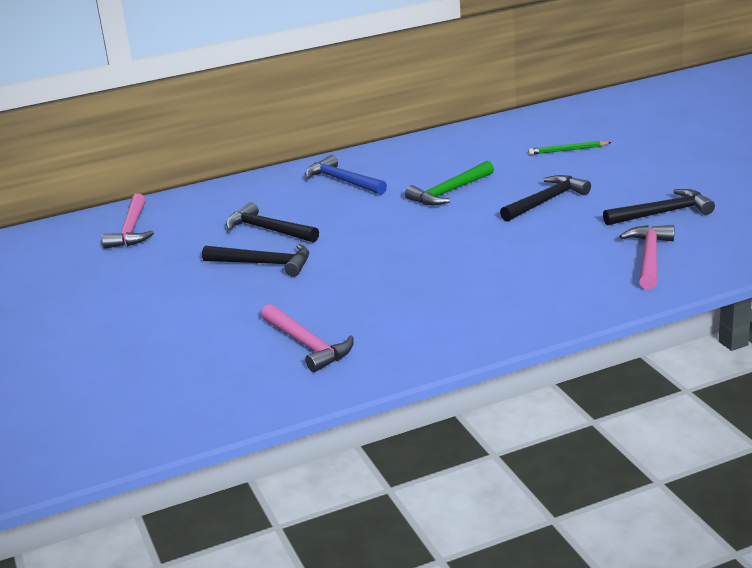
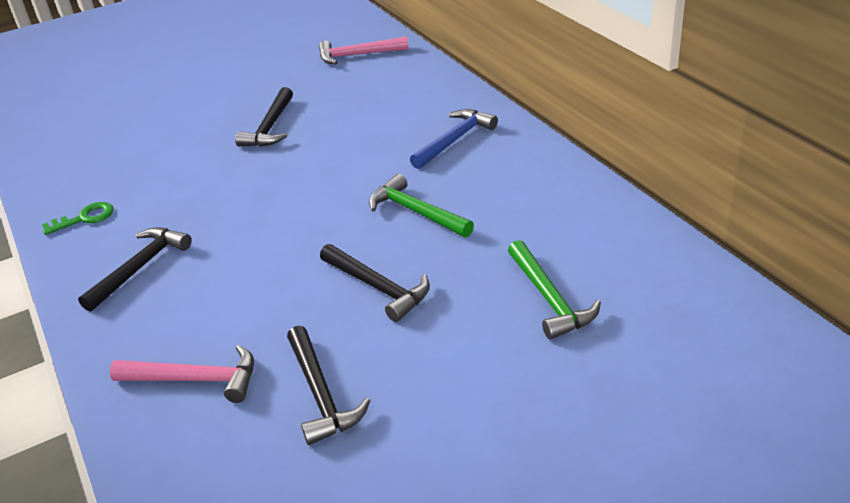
camera: 85 degrees right, 10 degrees up
black hammer [226,202,319,243] -> black hammer moved to [78,227,192,312]
pink hammer [261,304,354,372] -> none
green pencil [528,141,612,155] -> green hammer [508,240,601,339]
none -> green key [42,202,114,235]

